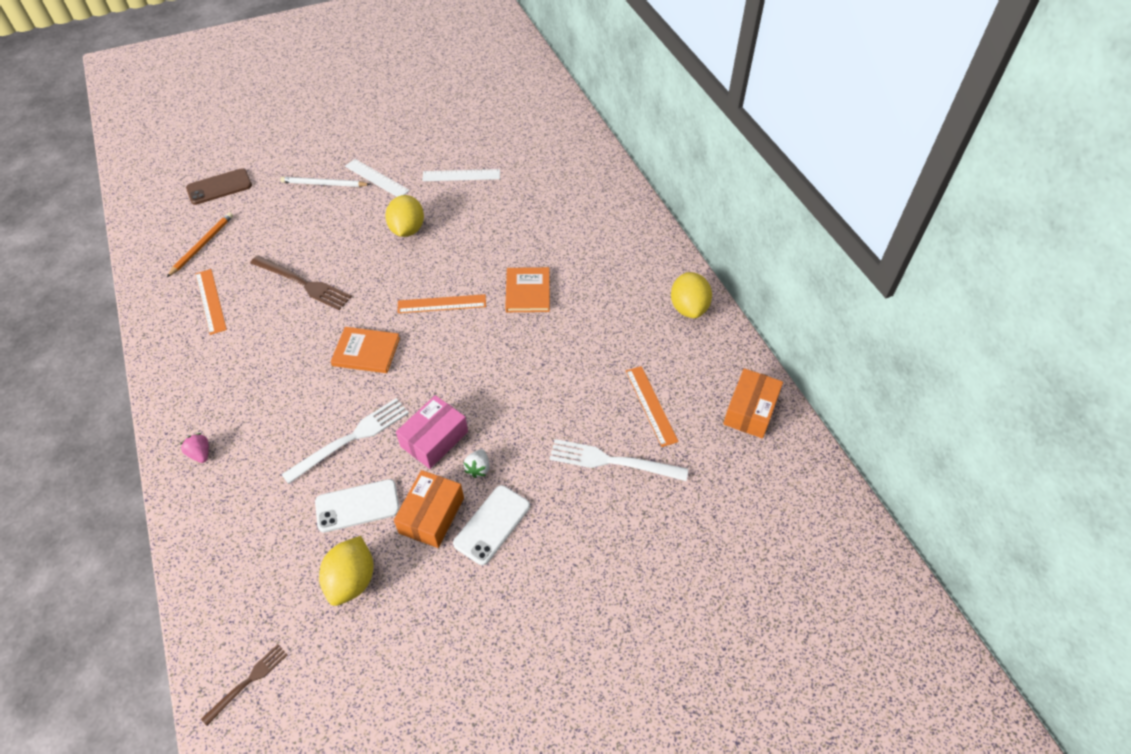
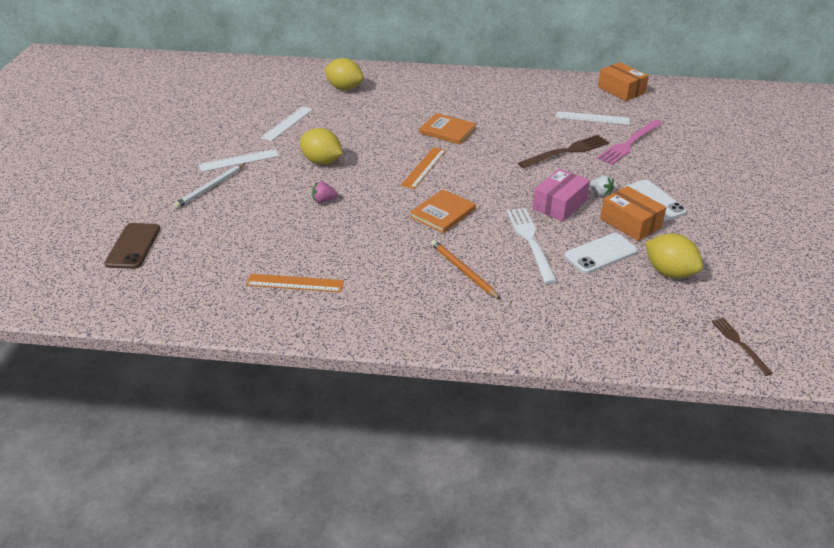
camera: 60 degrees left, 15 degrees down
orange pencil [167,212,233,277] -> orange pencil moved to [431,240,501,300]
pink strawberry [180,433,209,463] -> pink strawberry moved to [312,181,338,203]
brown fork [250,255,352,310] -> brown fork moved to [518,135,609,169]
white phone [315,479,400,533] -> white phone turned 45 degrees clockwise [564,233,638,274]
pink box [396,395,468,469] -> pink box turned 60 degrees clockwise [532,169,590,221]
white fork [549,439,688,481] -> pink fork [596,120,663,165]
orange ruler [626,366,679,447] -> white ruler [556,111,630,125]
yellow lemon [671,272,712,318] -> yellow lemon moved to [324,58,364,90]

